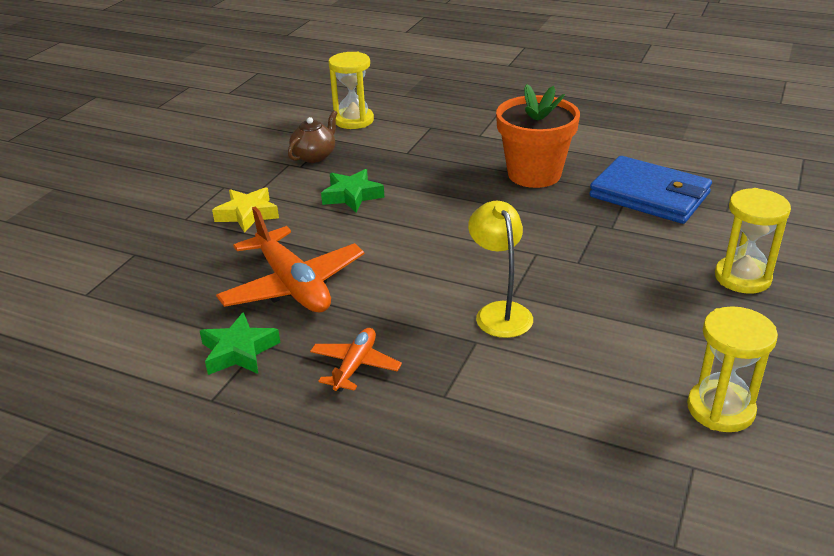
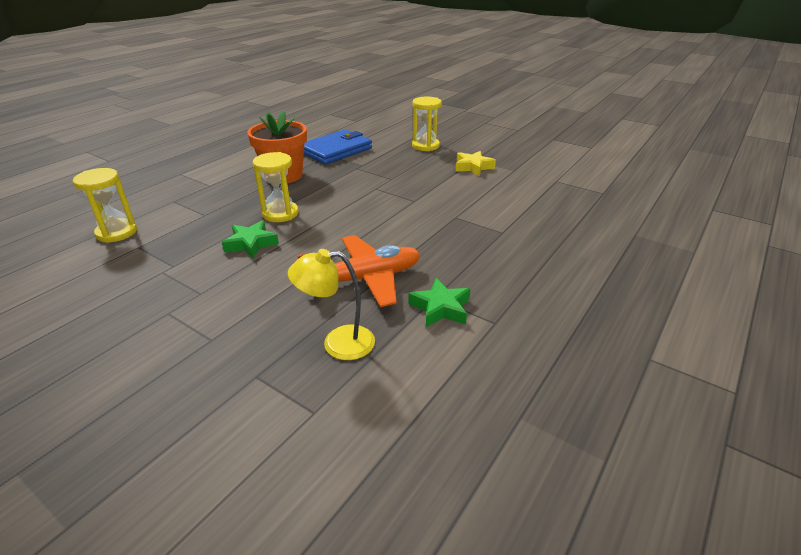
camera: 80 degrees left, 0 degrees up
yellow star [212,187,279,233] -> yellow star moved to [455,151,496,176]
brown teapot [288,110,337,163] -> none
orange plane [310,328,402,392] -> none
yellow lamp [468,201,533,338] -> yellow lamp moved to [288,249,375,360]
yellow hourglass [687,306,778,432] -> yellow hourglass moved to [253,152,298,222]

